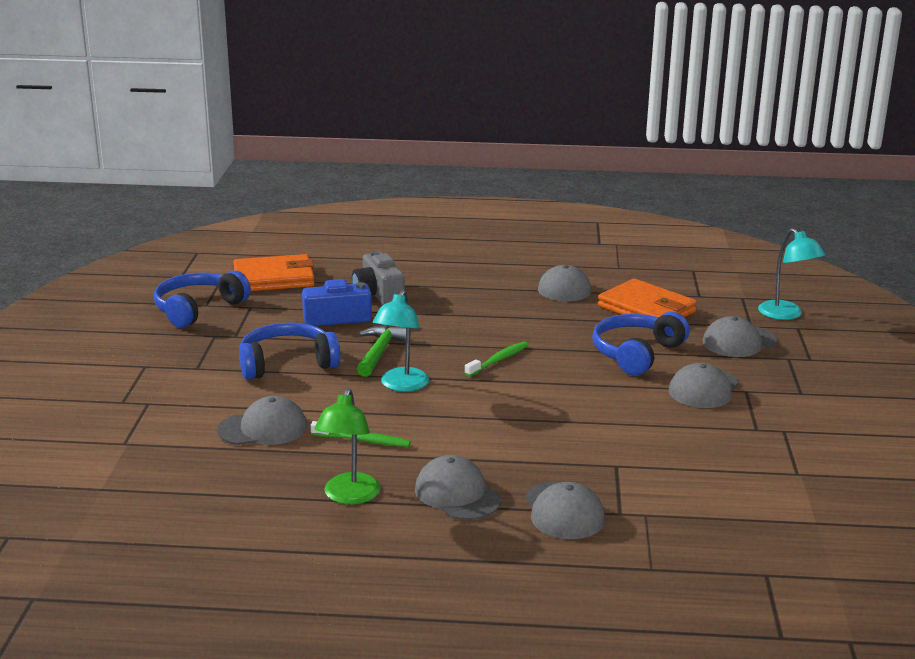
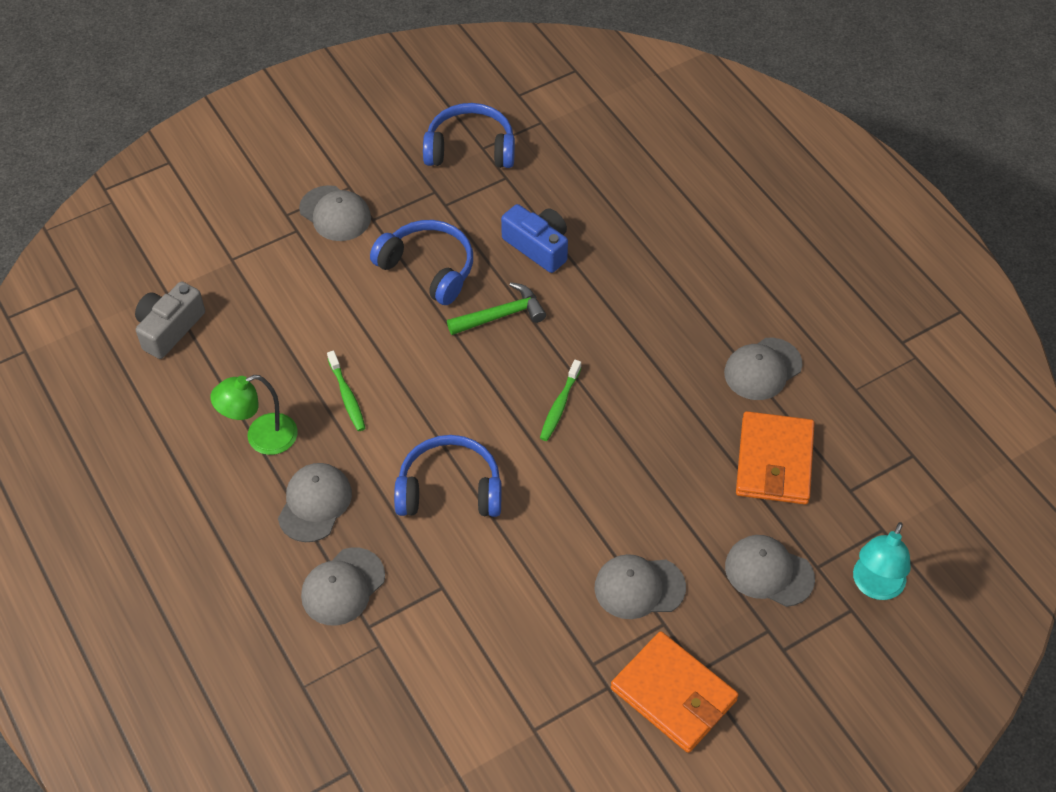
camera: 55 degrees right, 30 degrees up
grey cap [217,396,307,445] -> grey cap moved to [299,185,371,241]
orange wallet [234,254,315,291] -> orange wallet moved to [611,631,738,753]
grey camera [352,251,405,305] -> grey camera moved to [135,281,205,359]
turquoise lamp [373,290,429,392] -> none
green toothbrush [464,341,529,377] -> green toothbrush turned 105 degrees clockwise [540,360,582,441]
blue headphones [592,312,690,376] -> blue headphones moved to [394,435,501,517]

